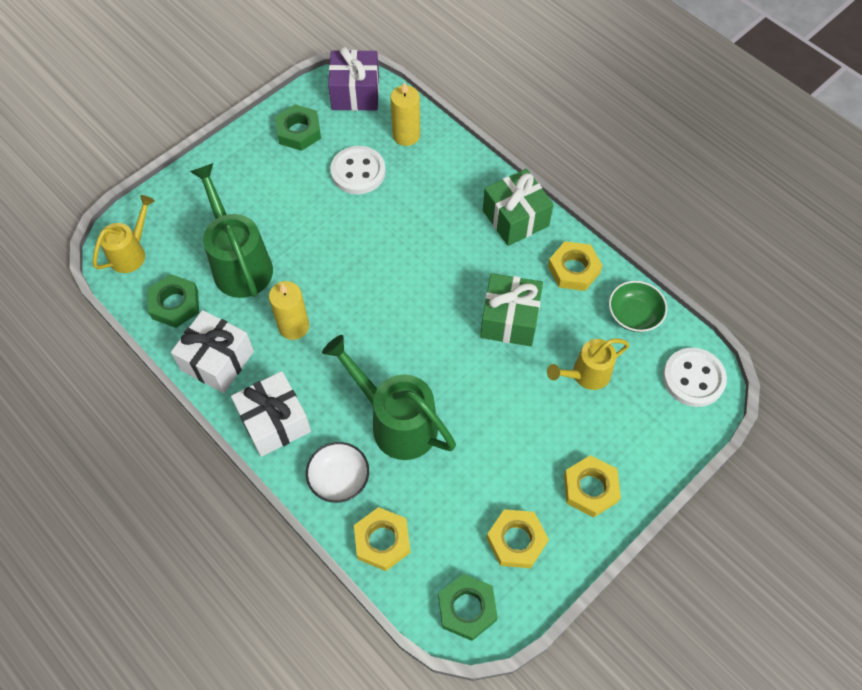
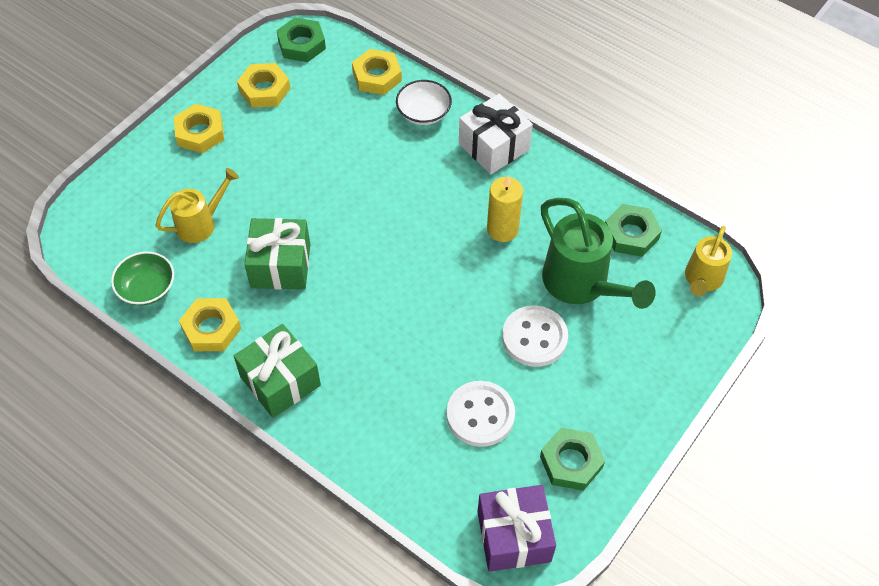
camera: 170 degrees right, 5 degrees down
white gift [171,310,254,393] -> none
green watering can [322,335,456,460] -> none
yellow candle [390,82,420,146] -> none
white button [663,348,727,407] -> white button moved to [502,305,568,367]

